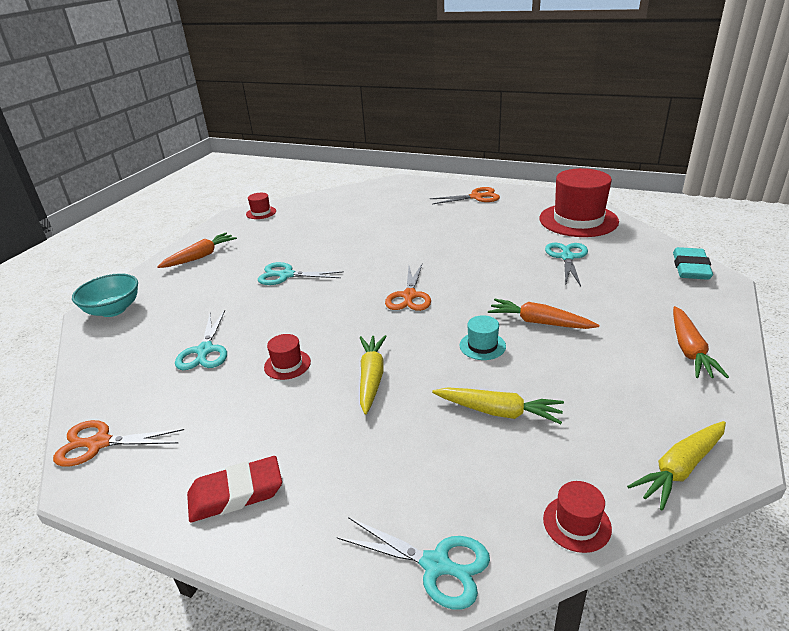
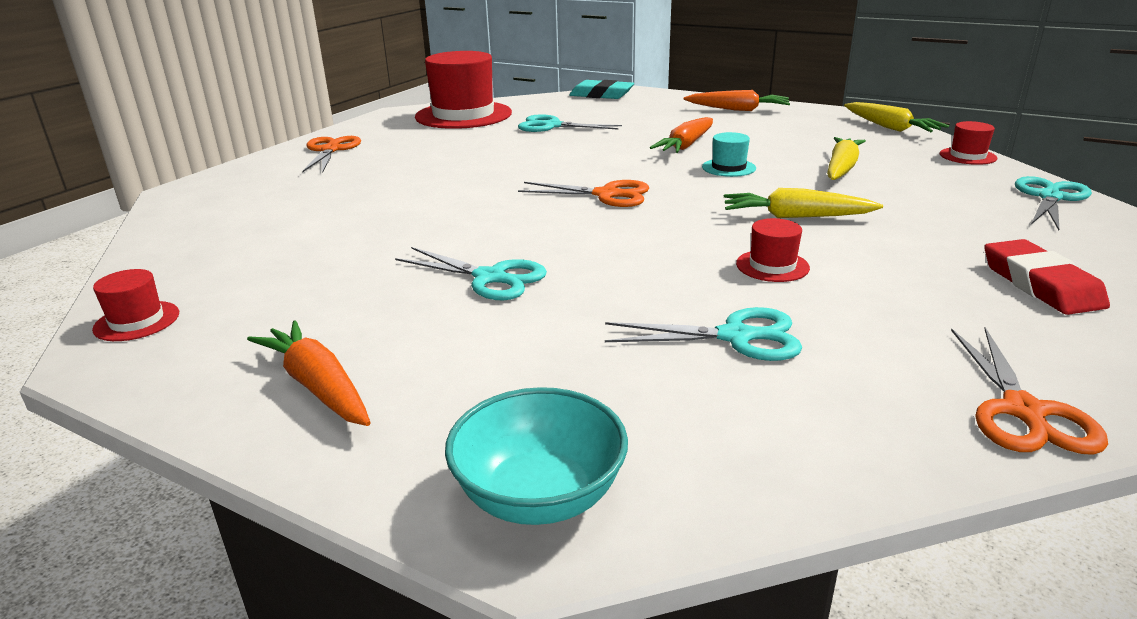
camera: 85 degrees left, 5 degrees down
turquoise scissors [258,262,344,285] -> turquoise scissors turned 75 degrees counterclockwise [395,247,547,300]

